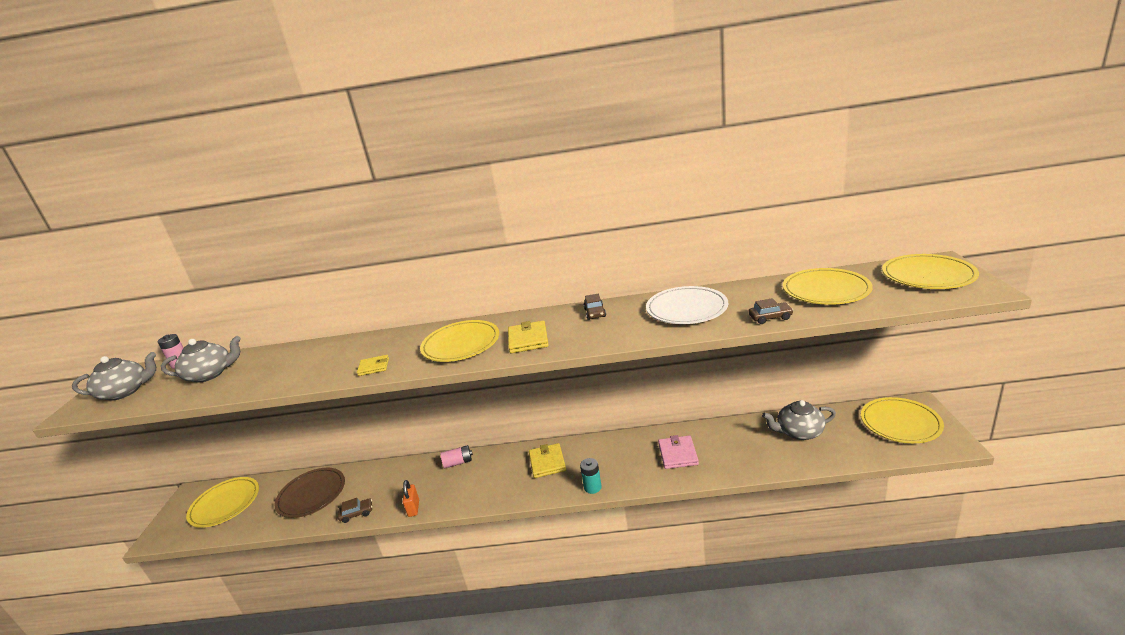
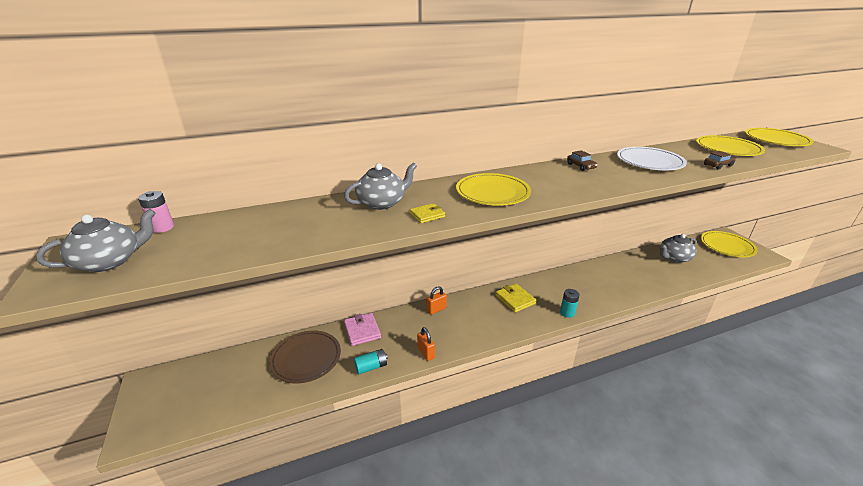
camera: 25 degrees left, 5 degrees up
grey teapot [161,336,241,383] -> grey teapot moved to [344,162,417,210]
yellow plate [186,477,259,528] -> none
brown car [338,498,372,523] -> turquoise battery [354,349,388,375]
pink battery [440,445,473,468] -> orange padlock [427,286,447,315]
yellow wallet [508,321,549,353] -> none
pink wallet [658,435,699,469] -> pink wallet moved to [344,313,381,346]

